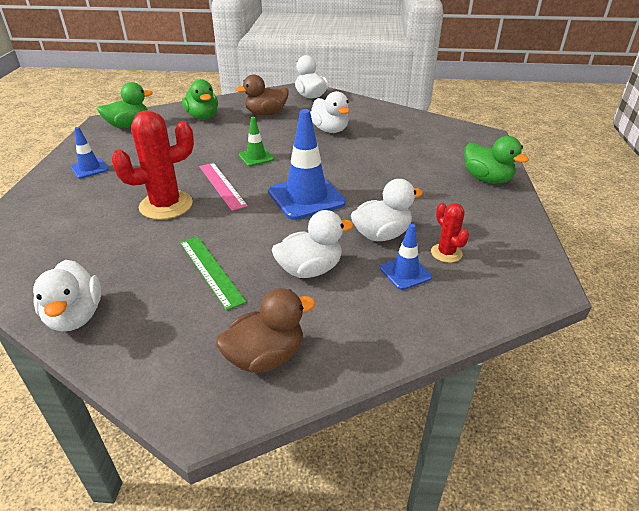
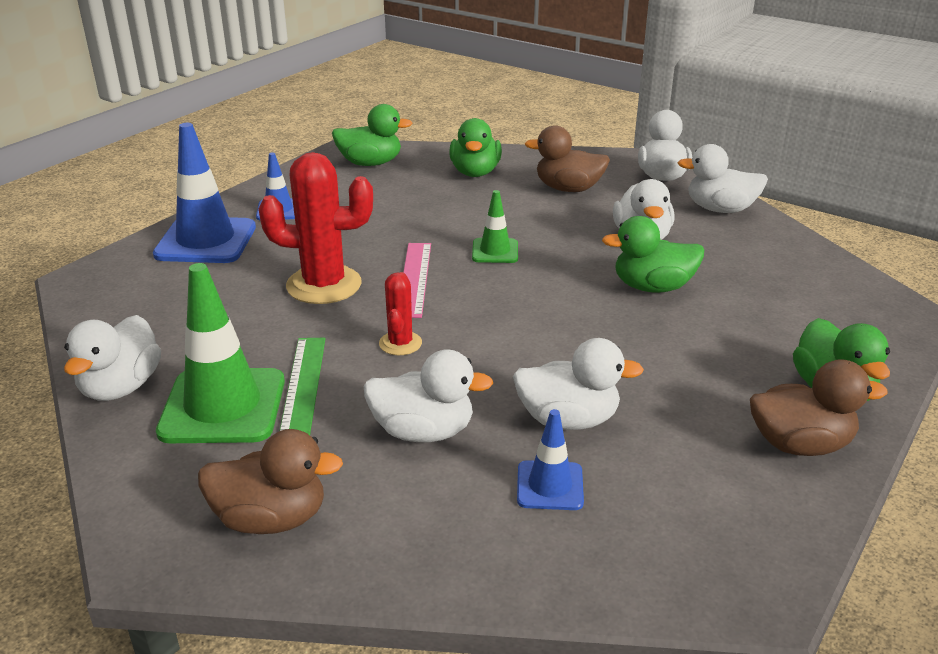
camera: 30 degrees right, 5 degrees down
blue traffic cone [268,109,346,220] -> blue traffic cone moved to [153,123,256,263]
red cactus [431,203,469,263] -> red cactus moved to [379,272,422,355]
none -> green traffic cone [156,263,285,443]
none -> green duck [602,216,704,293]
none -> white duck [678,144,768,213]
none -> brown duck [750,359,888,456]

